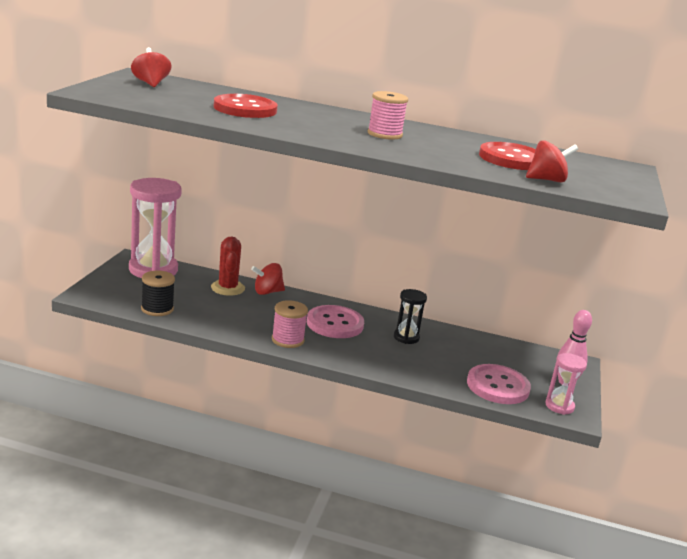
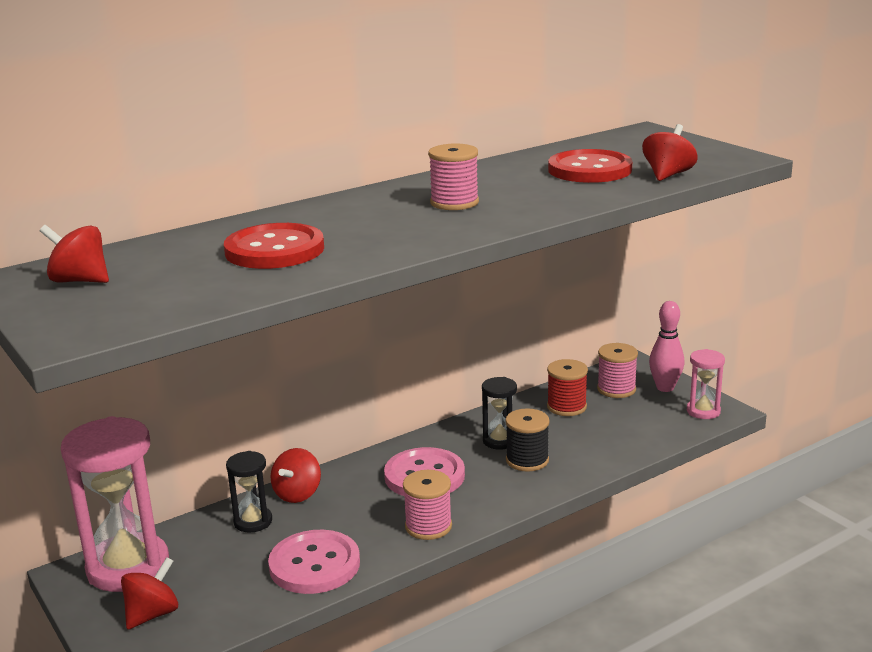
camera: 45 degrees left, 0 degrees up
black spool [141,271,175,316] -> black spool moved to [505,408,550,472]
red cactus [211,236,245,296] -> black hourglass [226,451,272,533]
pink button [467,364,531,404] -> pink button moved to [268,530,360,594]
none -> red spinning top [121,557,178,630]
none -> red spool [547,359,588,416]
none -> pink spool [597,343,638,398]

